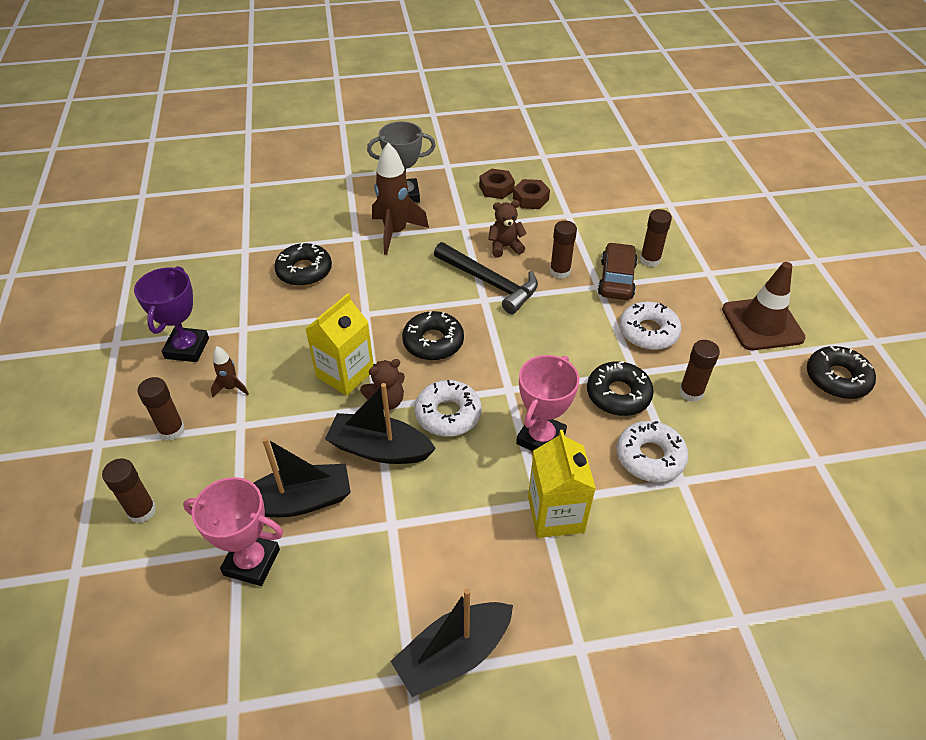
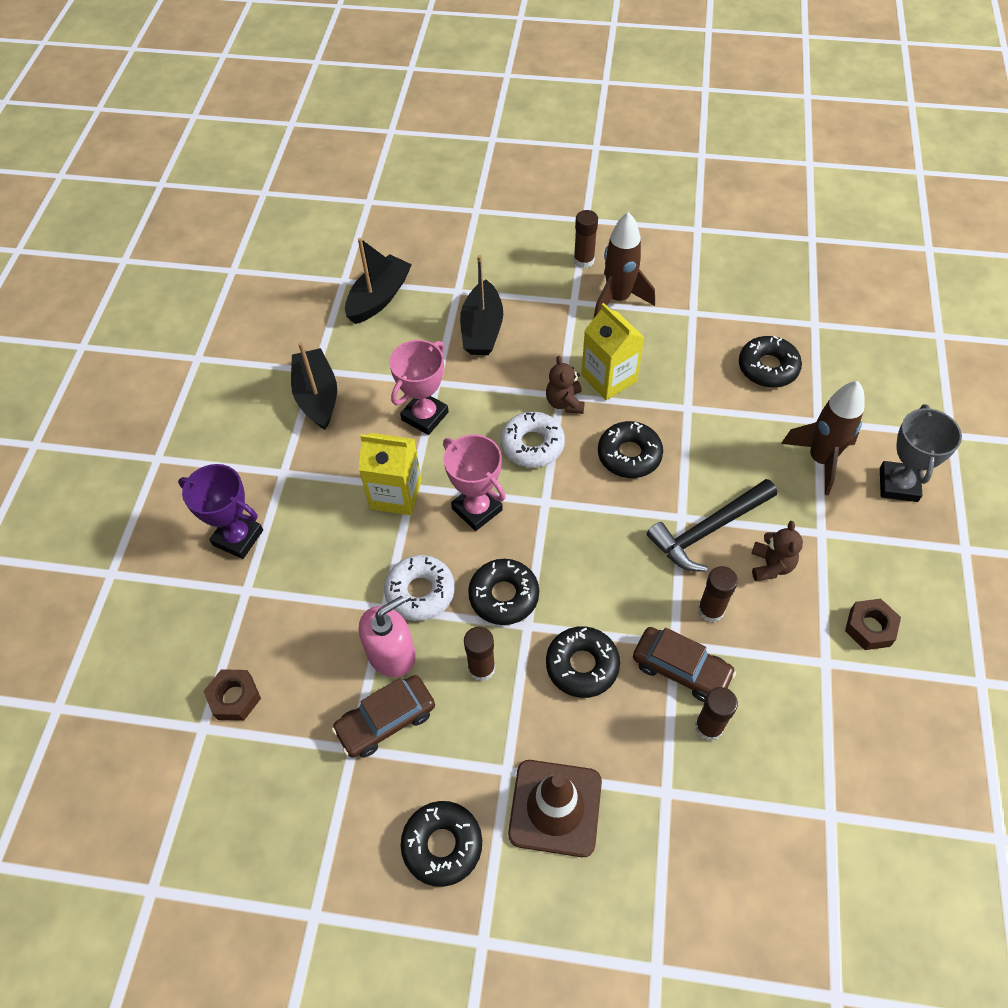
camera: 110 degrees right, 10 degrees up
brown glue stick [102,458,156,523] -> none
purple trophy [134,266,209,362] -> purple trophy moved to [178,464,263,559]
pink trophy [183,477,283,586] -> pink trophy moved to [389,340,449,435]
brown rocket [211,346,249,397] -> brown rocket [593,212,655,319], size x2.03
black boat [325,383,436,464] -> black boat moved to [345,238,412,324]
brown nut [479,169,515,199] -> brown nut moved to [204,669,261,721]
white donut [619,302,682,350] -> black donut [546,626,620,698]
none -> brown car [332,675,435,758]
none -> pink soap dispenser [359,596,416,677]

